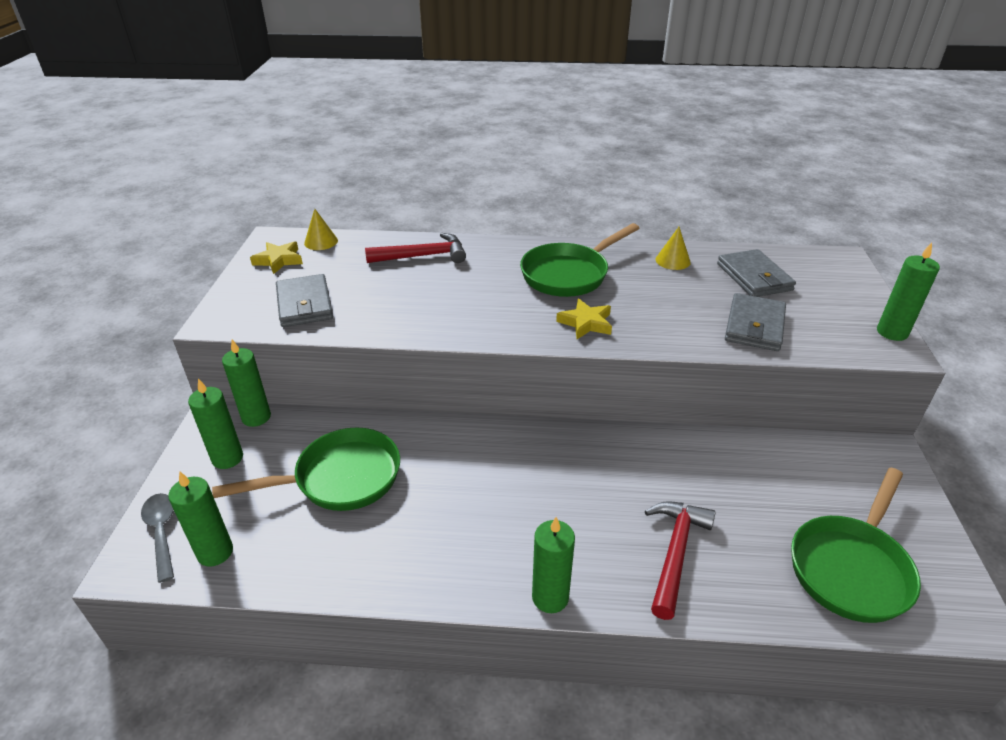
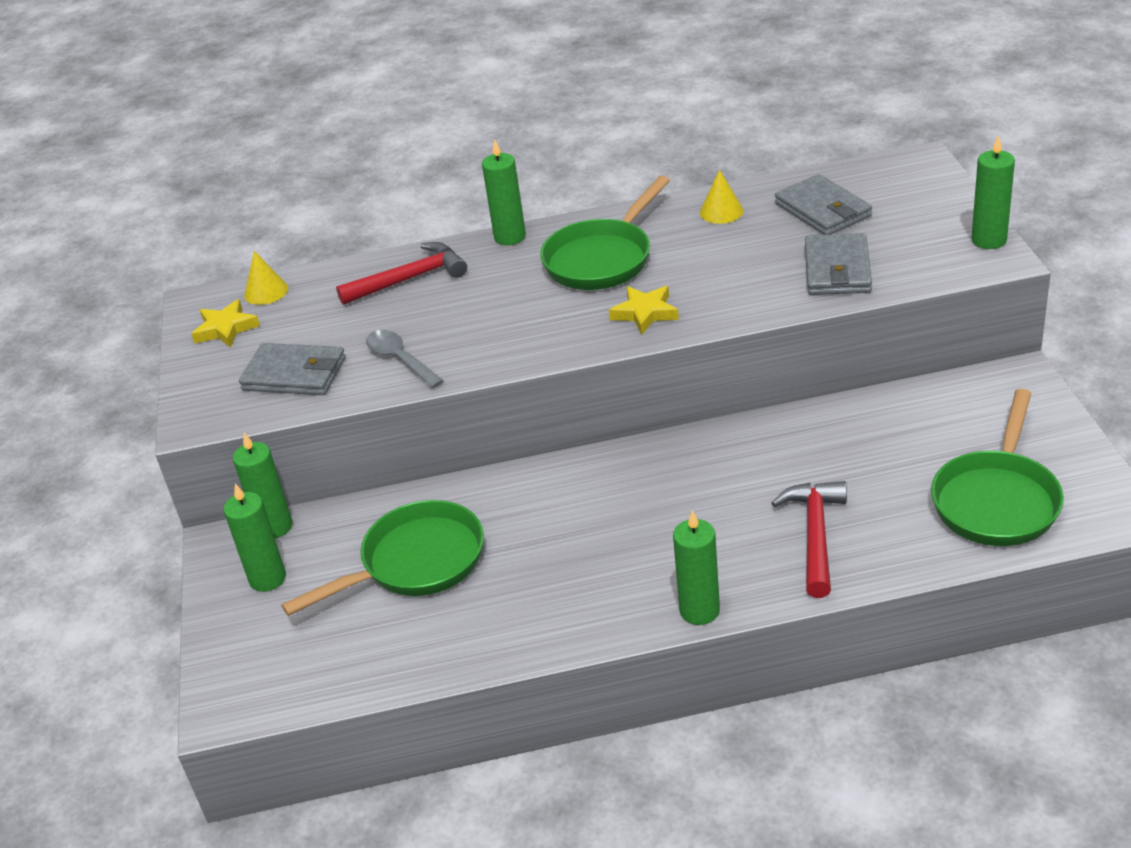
camera: 10 degrees left, 0 degrees up
grey spoon [141,493,174,583] -> grey spoon moved to [366,330,444,388]
green candle [168,472,233,567] -> green candle moved to [482,140,526,245]
grey wallet [276,274,333,327] -> grey wallet turned 45 degrees counterclockwise [239,343,346,395]

